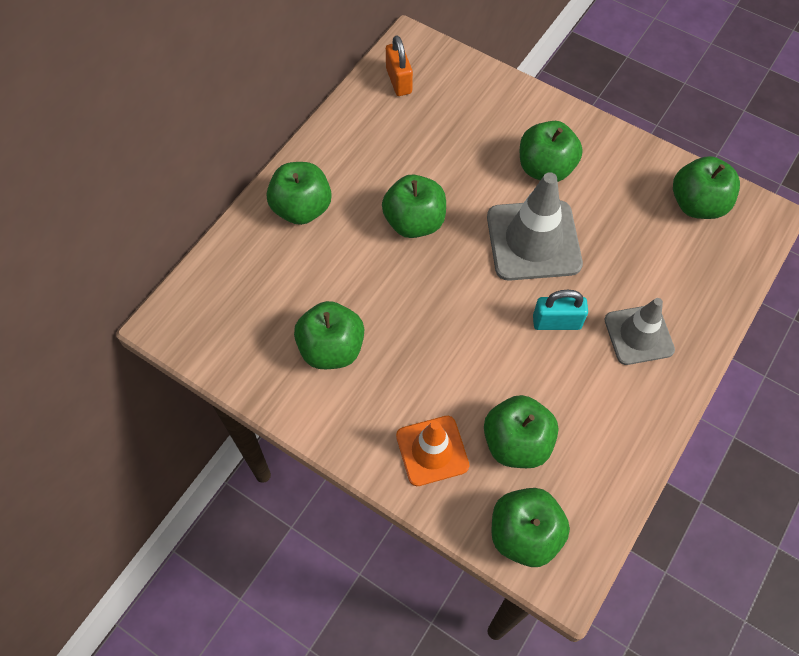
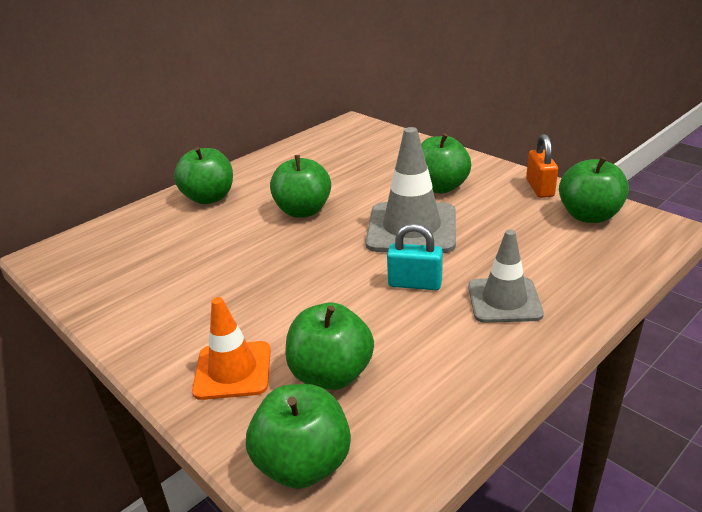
camera: 15 degrees right, 30 degrees down
green apple [294,301,364,369] -> none
orange padlock [386,36,413,96] -> orange padlock moved to [526,134,558,198]

